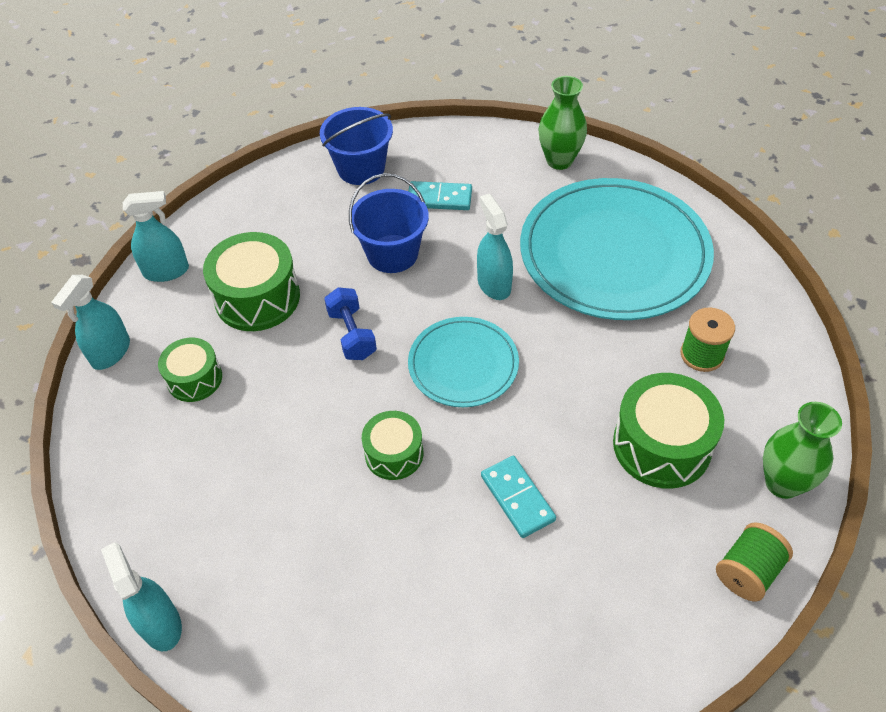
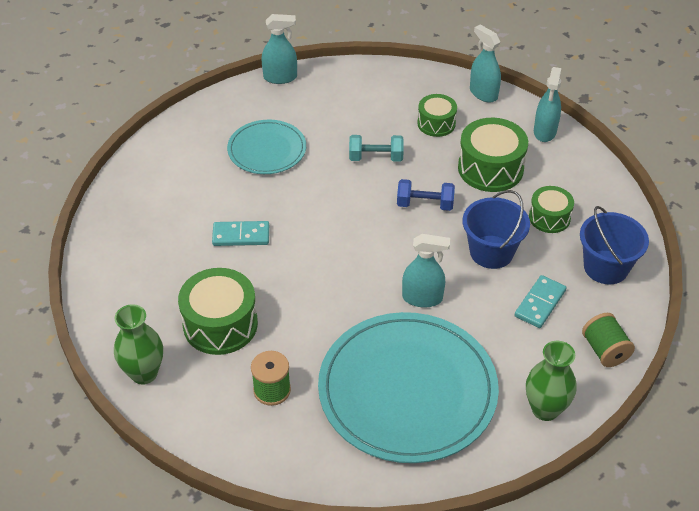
camera: 115 degrees right, 5 degrees down
green drum [362,411,423,480] -> green drum moved to [529,186,574,233]
turquoise plate [408,317,519,407] -> turquoise plate moved to [227,120,306,174]
green spool [716,522,793,601] -> green spool moved to [582,313,635,367]
none -> turquoise dumbbell [349,135,404,162]

